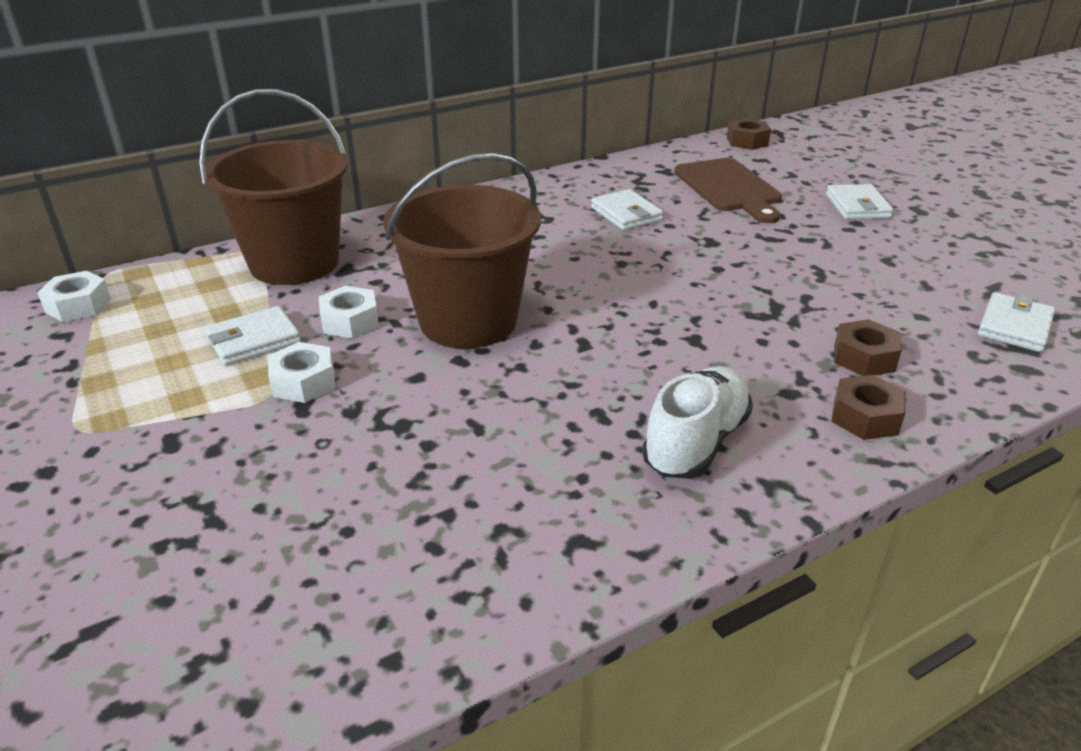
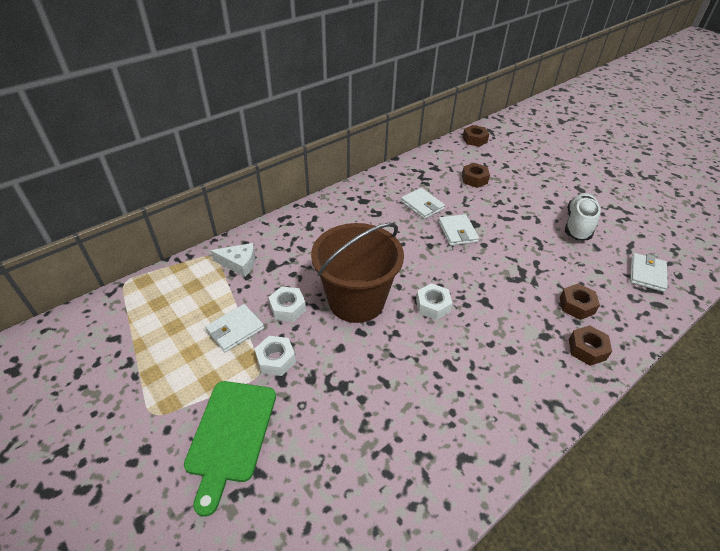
camera: 10 degrees left, 10 degrees up
white nut [37,271,111,322] -> white nut moved to [416,283,452,320]
brown bucket [199,89,348,285] -> white cheese [210,243,255,277]
white shoe [642,366,753,479] -> white shoe moved to [565,193,601,240]
brown cutting board [674,158,782,223] -> brown nut [462,163,490,188]
white wallet [826,184,893,219] -> white wallet moved to [438,214,479,246]
none -> green cutting board [184,381,276,517]

